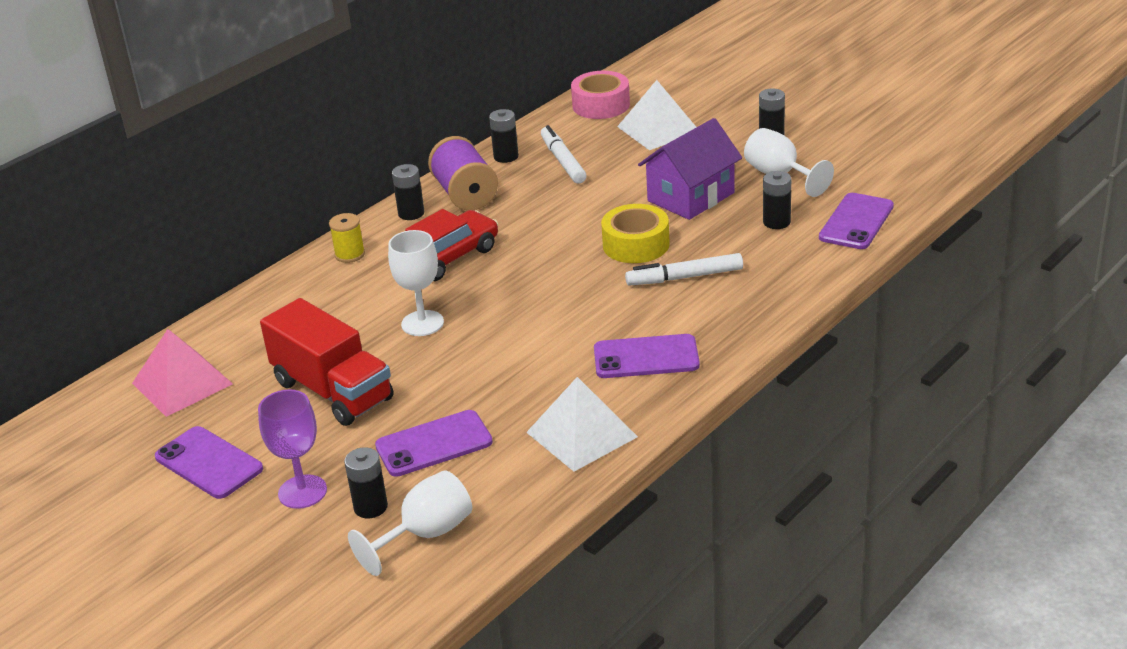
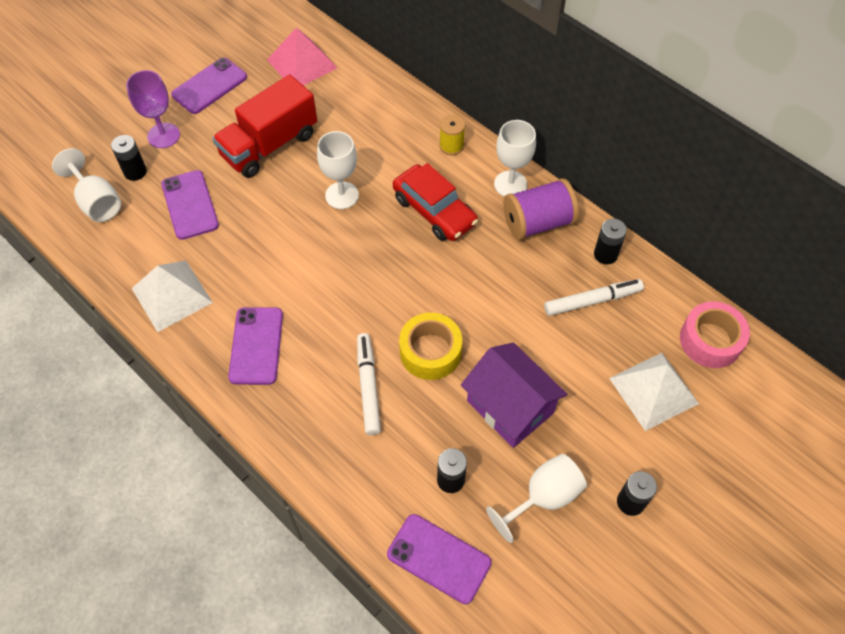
camera: 90 degrees right, 25 degrees up
black battery [392,164,424,220] -> white goblet [494,120,536,197]

